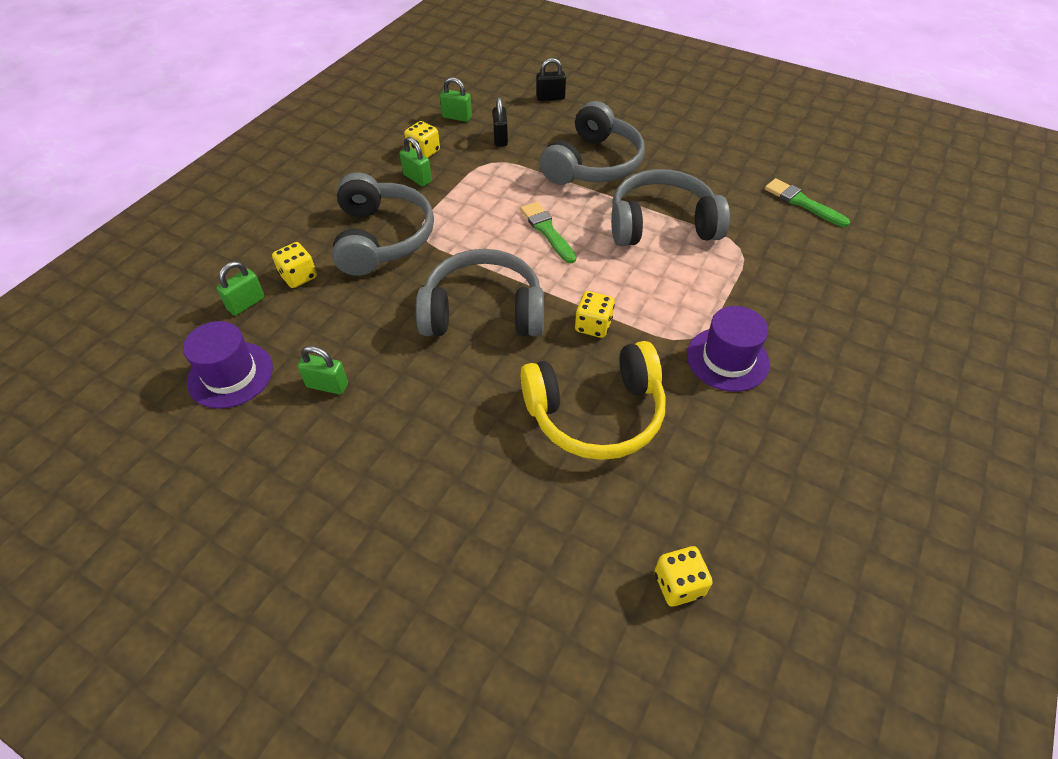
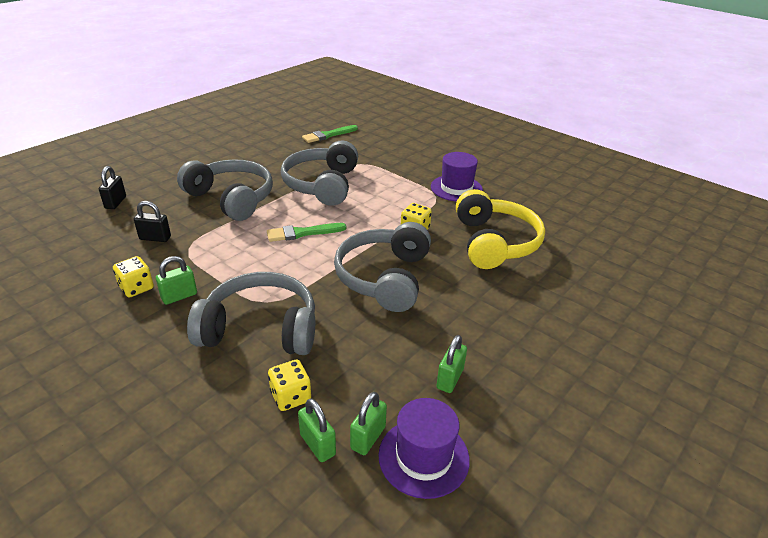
camera: 80 degrees left, 15 degrees down
green padlock [440,77,472,122] -> green padlock moved to [350,392,387,455]
yellow dice [654,546,713,607] -> none

